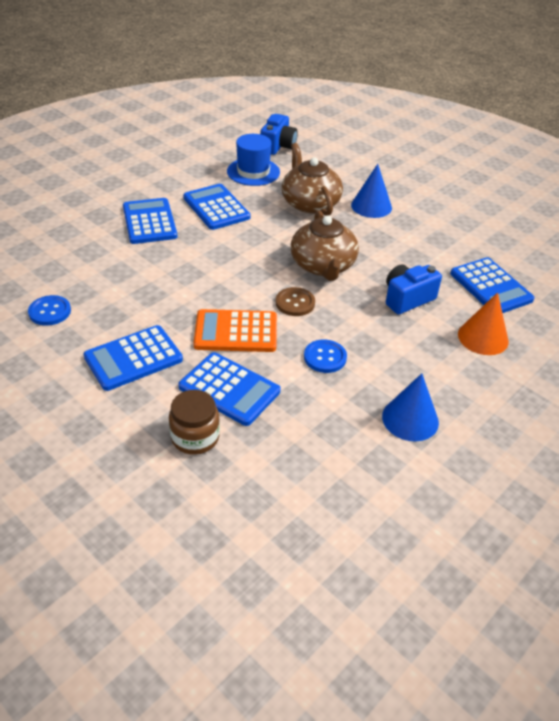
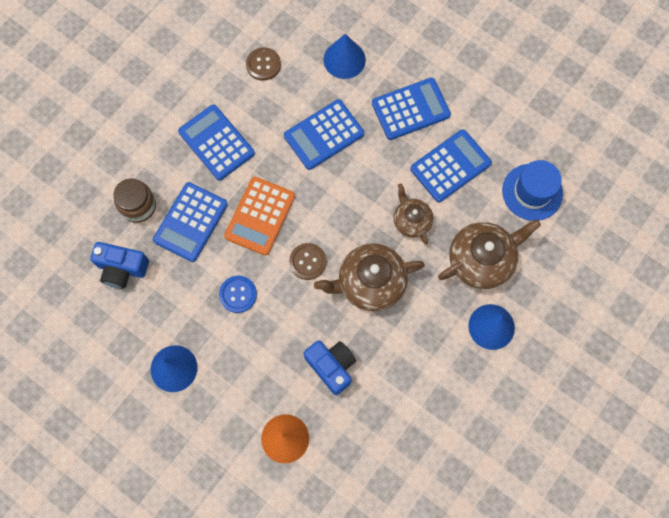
camera: 85 degrees right, 30 degrees up
blue button [28,295,71,326] -> brown button [246,47,281,81]
orange calculator [193,309,277,352] -> orange calculator turned 150 degrees counterclockwise [224,177,295,256]
blue camera [260,114,298,155] -> blue camera moved to [90,242,149,289]
blue calculator [450,257,535,313] -> blue calculator moved to [284,99,364,170]
none -> blue cone [323,34,366,79]
none -> brown teapot [393,184,433,244]

